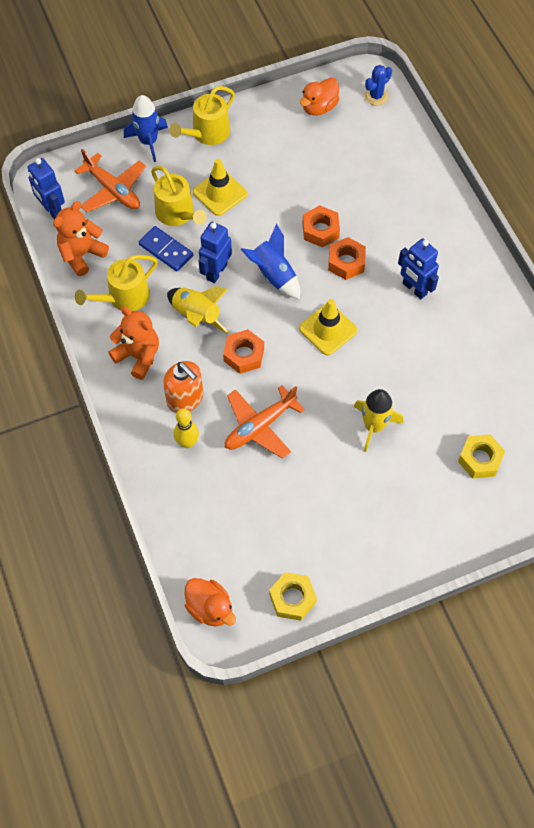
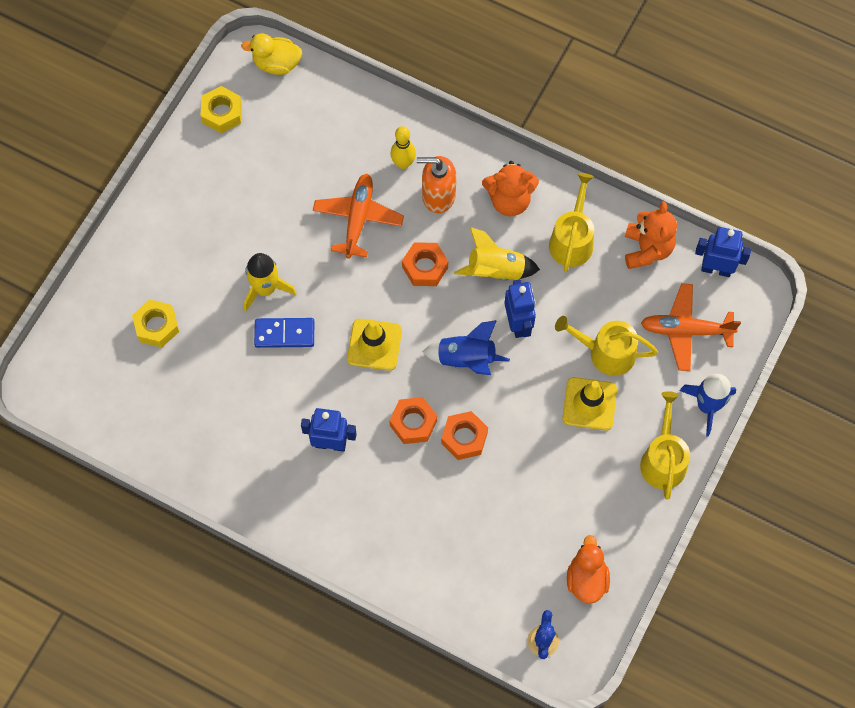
camera: 140 degrees right, 5 degrees up
blue domino [139,226,193,272] -> blue domino moved to [254,318,314,348]
orange duck [185,578,236,626] -> yellow duck [241,33,302,75]

